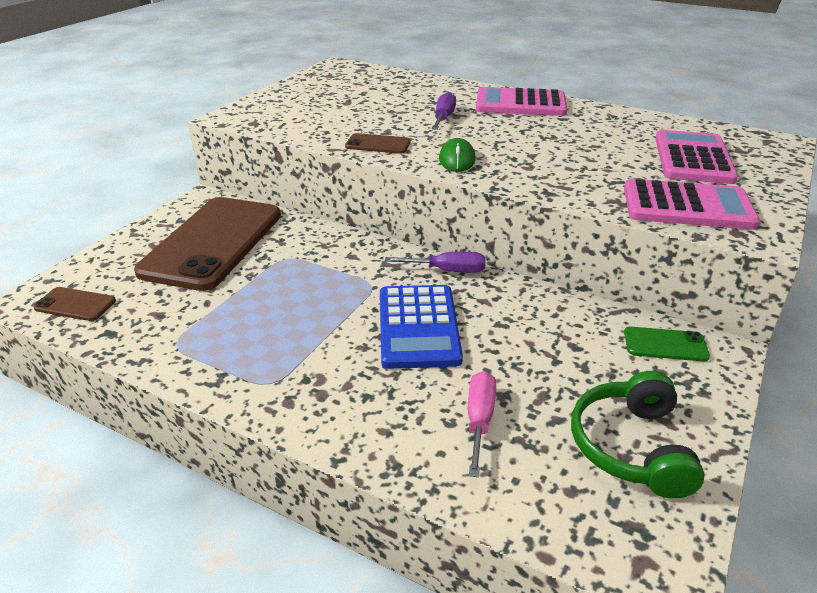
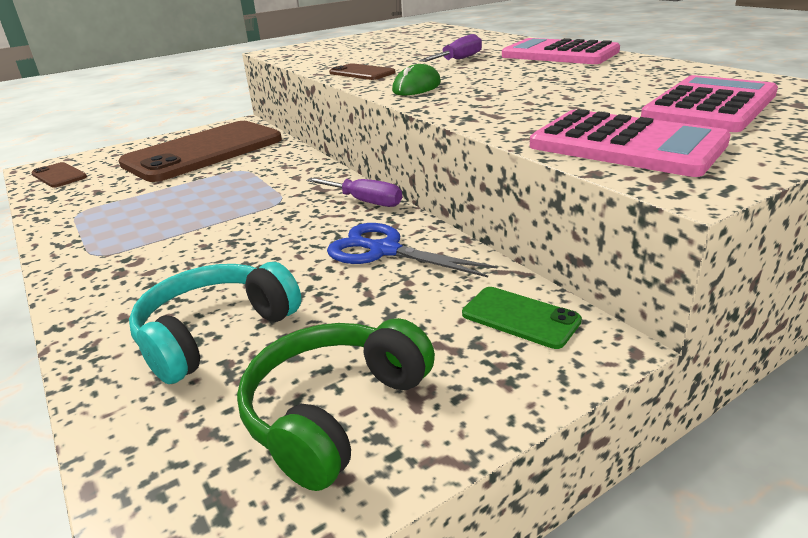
camera: 30 degrees right, 5 degrees down
blue calculator [380,285,463,369] -> none
pink screwdriver [468,371,496,477] -> turquoise headphones [129,262,301,384]
none -> blue scissors [327,223,498,277]

